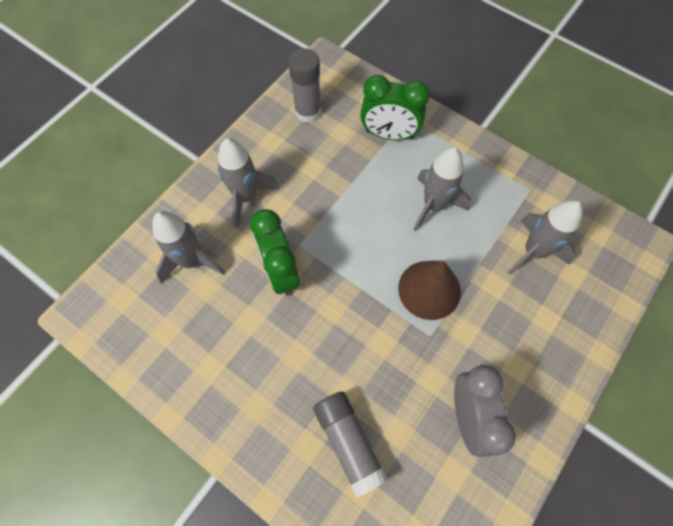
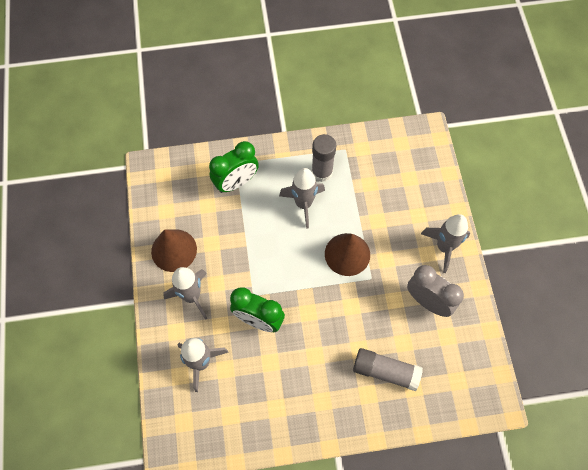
camera: 45 degrees left, 0 degrees up
grey glue stick [289,48,321,123] -> grey glue stick moved to [311,134,336,182]
grey rocket [508,200,583,274] -> grey rocket moved to [421,214,470,273]
none -> brown cone [151,229,197,272]

